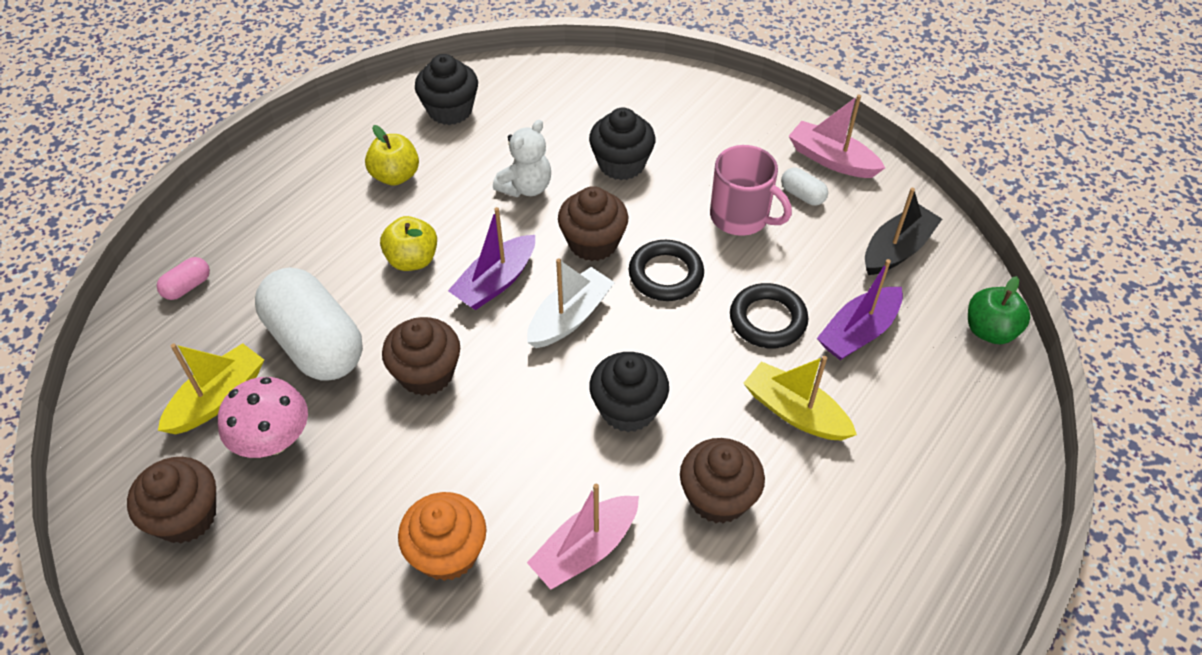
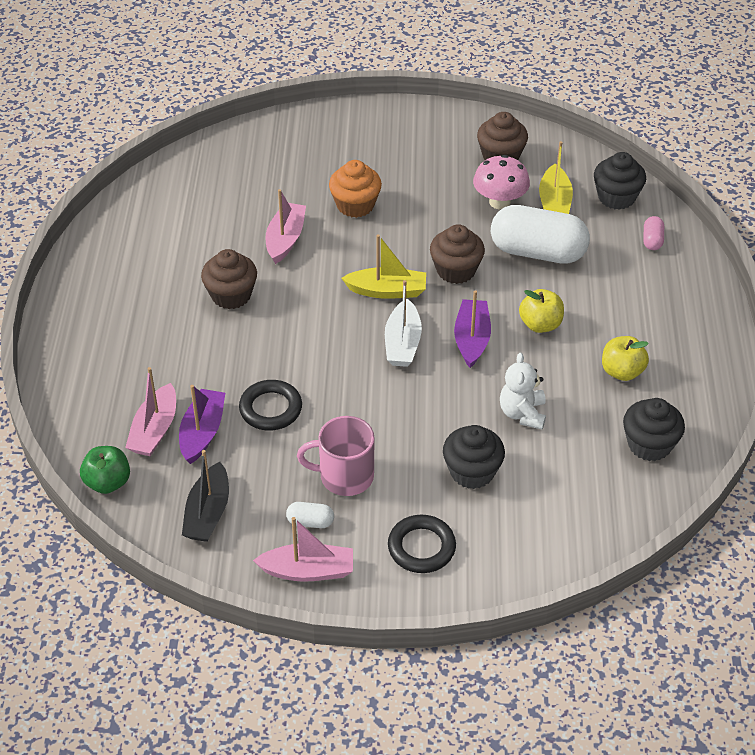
camera: 145 degrees right, 5 degrees down
brown cupcake [558,186,628,261] -> none
black cupcake [589,352,669,432] -> black cupcake moved to [594,152,646,210]
black ring [629,240,704,301] -> black ring moved to [388,515,456,573]
yellow boat [743,356,857,440] -> yellow boat moved to [341,234,426,299]
none -> pink boat [125,367,176,456]

